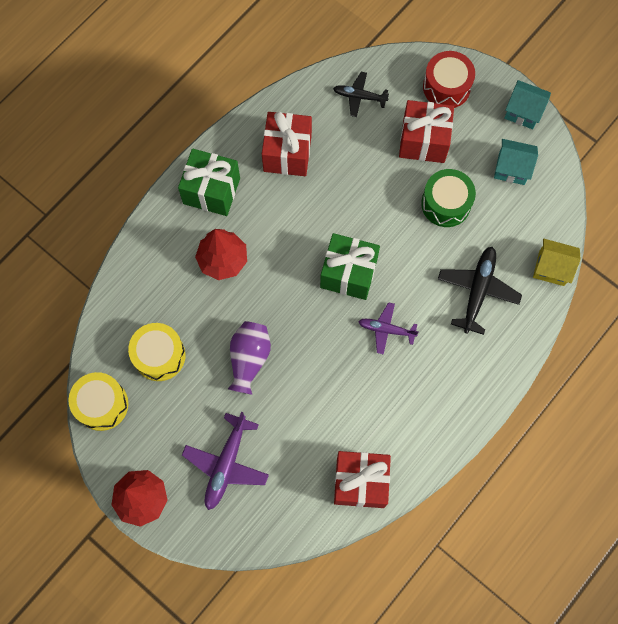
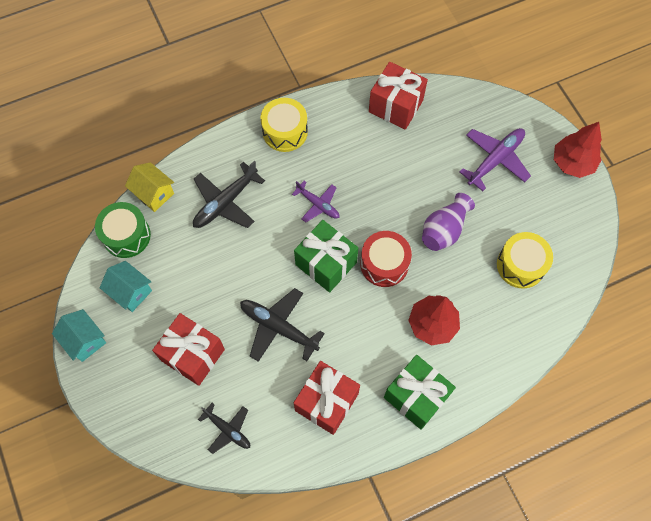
camera: 155 degrees left, 5 degrees down
yellow drum [68,372,128,431] -> yellow drum moved to [261,98,308,152]
green drum [421,169,476,227] -> green drum moved to [95,202,151,258]
red drum [423,51,475,108] -> red drum moved to [360,231,412,287]
none -> black plane [240,288,325,362]

